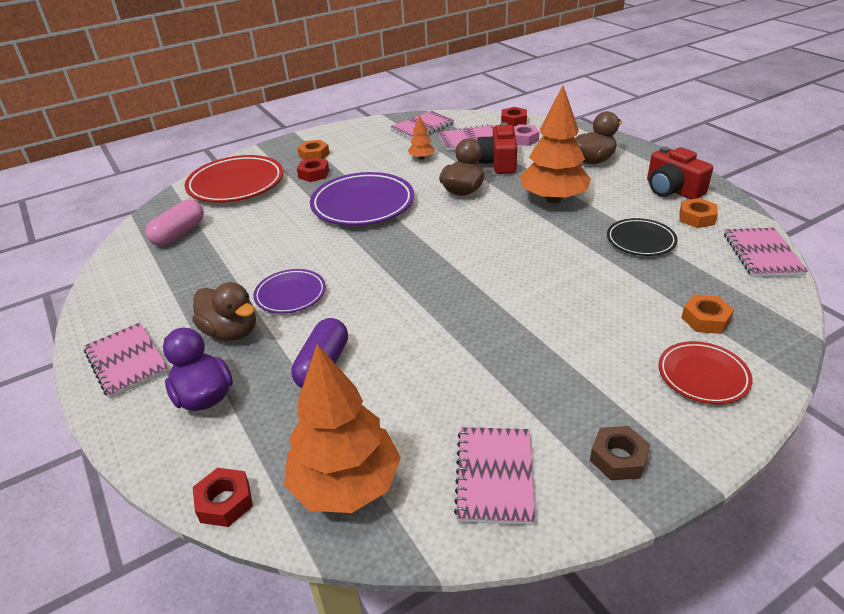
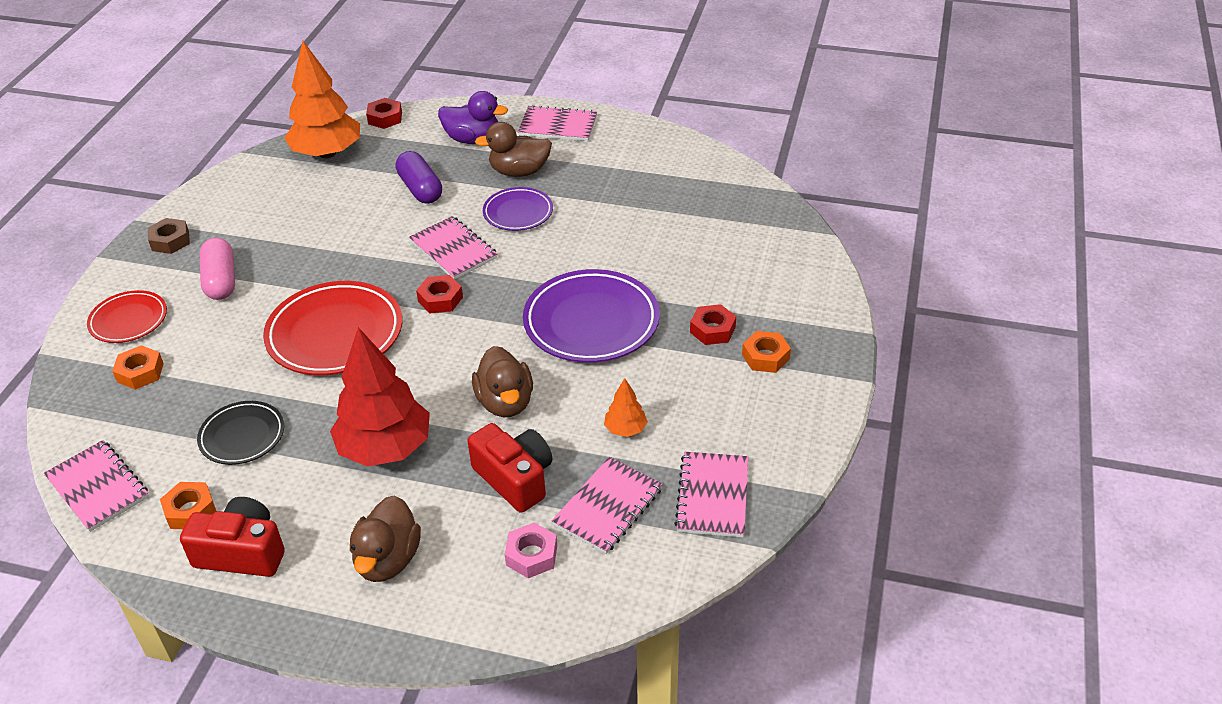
camera: 135 degrees right, 5 degrees up
pink capsule [145,200,204,246] -> pink capsule moved to [200,238,235,300]
red plate [185,155,283,203] -> red plate moved to [263,281,402,375]
pink notebook [454,427,535,525] -> pink notebook moved to [409,216,498,279]
red nut [501,107,527,126] -> red nut moved to [416,275,463,313]
orange tree [520,86,591,203] -> red tree [330,327,430,467]

